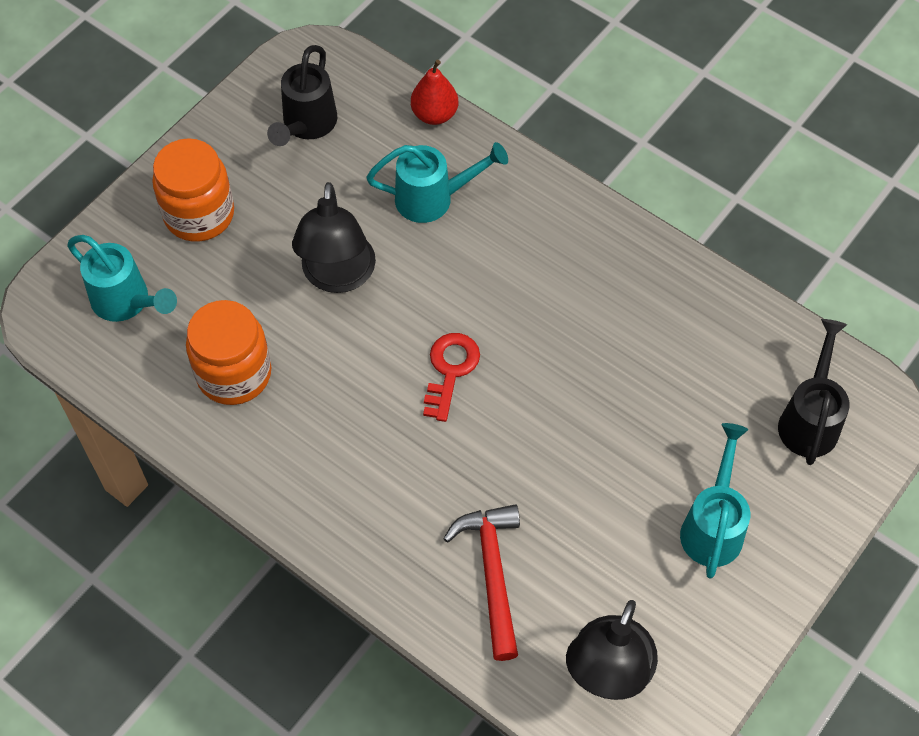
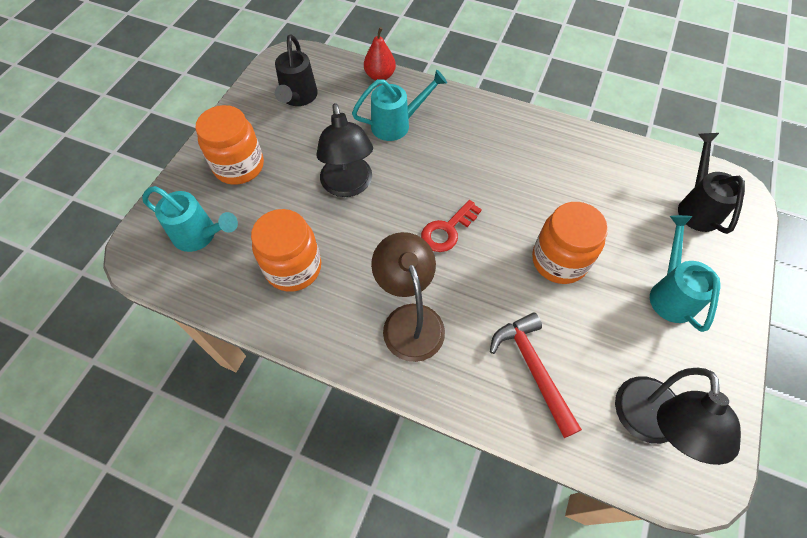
camera: 15 degrees left, 0 degrees up
red key [423,333,480,422] -> red key turned 135 degrees counterclockwise [421,200,482,252]
none -> brown lamp [371,232,445,362]
none -> orange jar [532,202,608,284]

